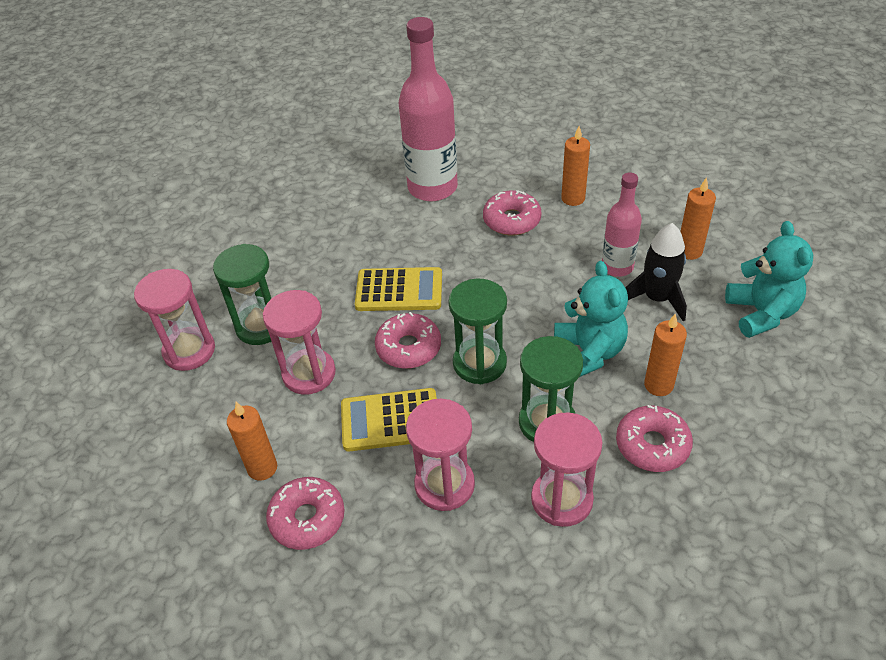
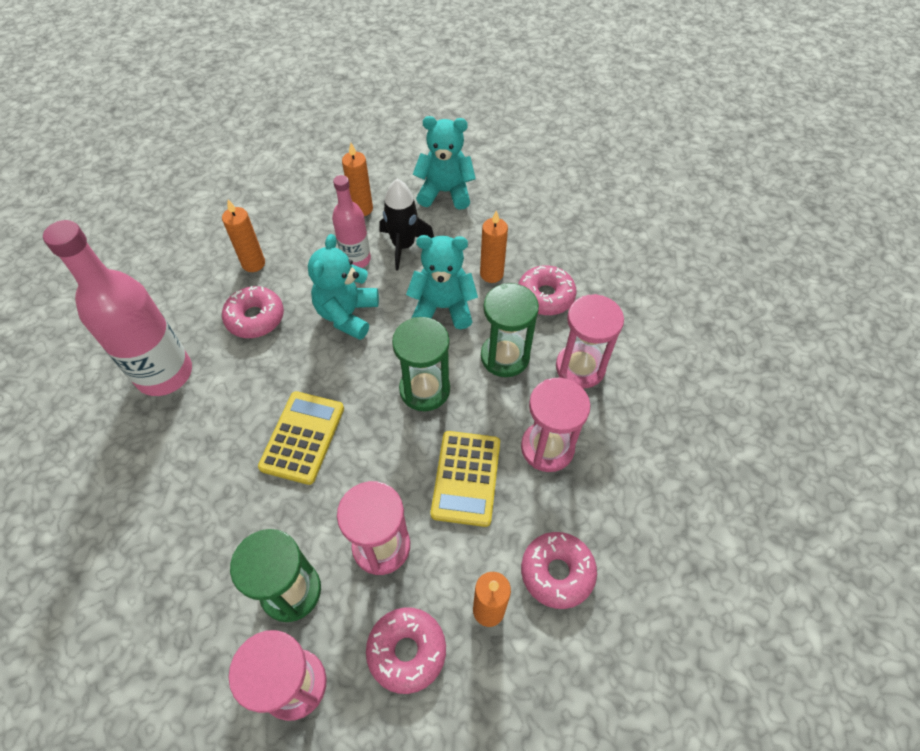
camera: 80 degrees left, 10 degrees up
pink donut [375,312,441,369] -> pink donut moved to [366,607,446,694]
none -> turquoise teddy bear [308,234,379,340]

